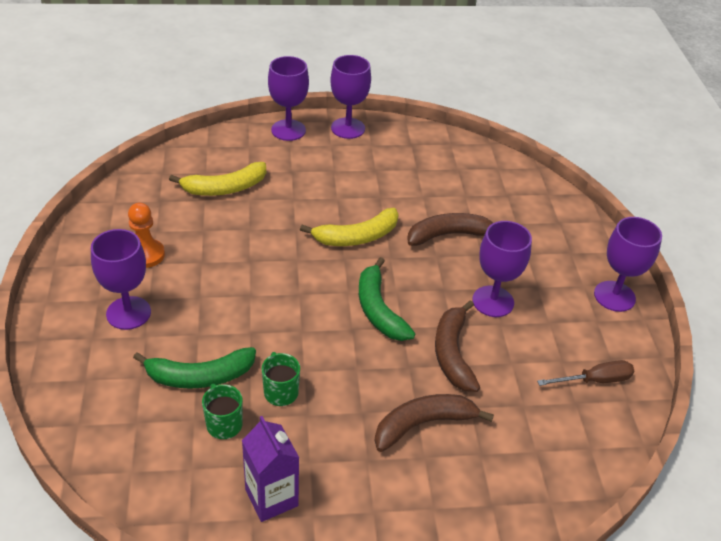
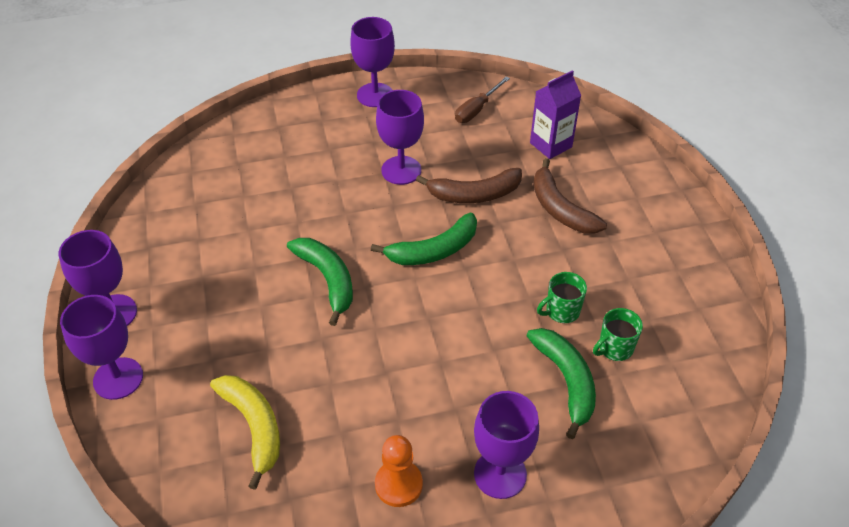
camera: 95 degrees left, 5 degrees up
purple carton [242,416,299,522] -> purple carton moved to [530,70,581,159]
yellow banana [300,208,399,246] -> green banana [287,238,353,326]
brown banana [407,213,493,246] -> none
brown screwdriver [537,360,634,386] -> brown screwdriver turned 120 degrees counterclockwise [455,76,510,123]

